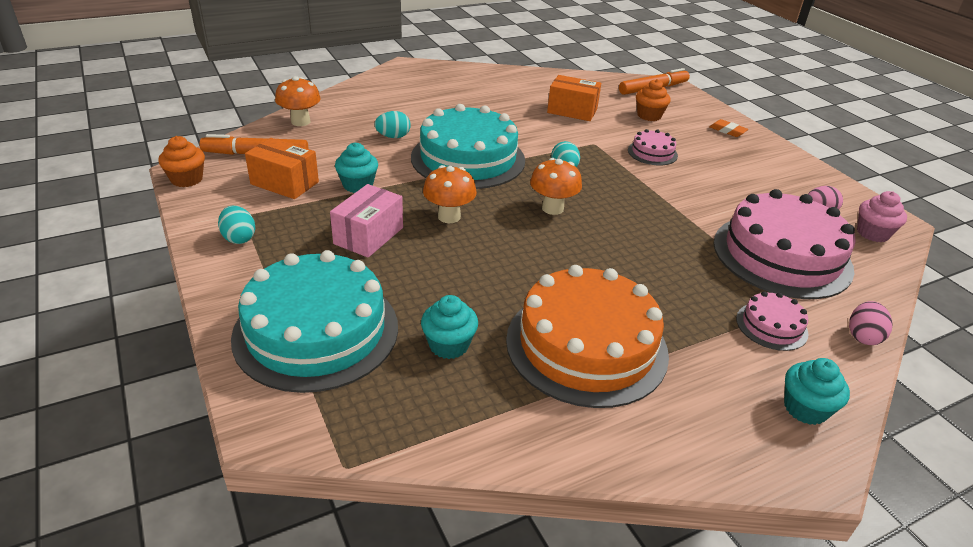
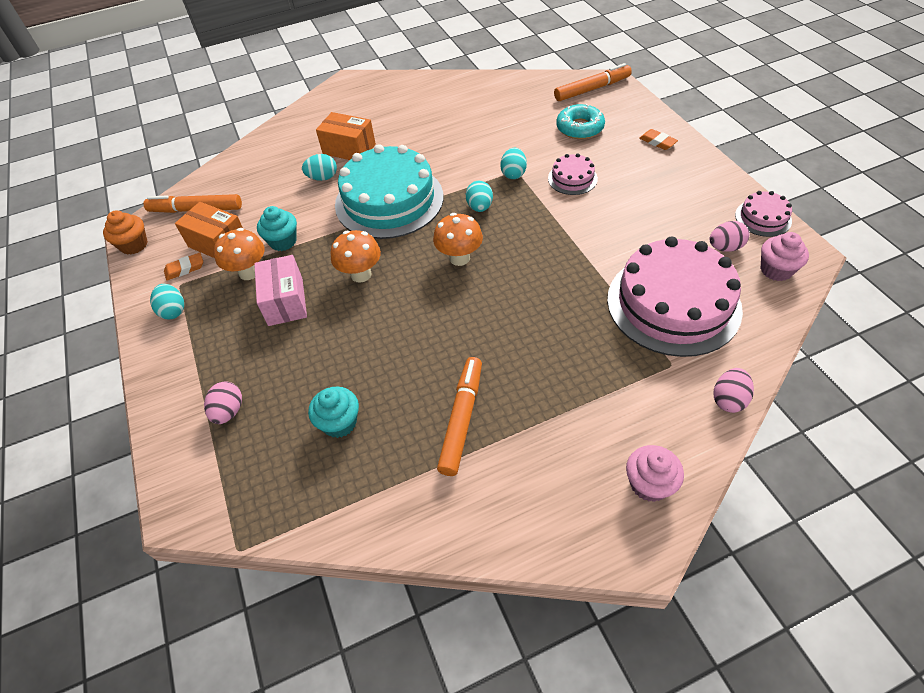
camera: 10 degrees right, 15 degrees up
turquoise cake [231,250,398,393] -> pink egg [204,381,242,424]
orange mushroom [275,76,321,126] -> orange mushroom moved to [214,228,265,280]
pink box [330,184,403,258] -> pink box turned 45 degrees counterclockwise [254,255,307,326]
orange cake [506,265,669,408] -> orange marker [437,357,482,476]
orange box [547,75,601,121] -> orange box moved to [316,112,376,160]
orange cupcake [636,79,671,121] -> turquoise donut [556,104,605,139]
pink cake [736,291,809,351] -> pink cake moved to [735,191,792,237]
turquoise cupcake [784,358,850,425] -> pink cupcake [626,445,684,502]
none -> orange eraser [164,253,203,281]
none -> turquoise egg [500,147,527,179]

